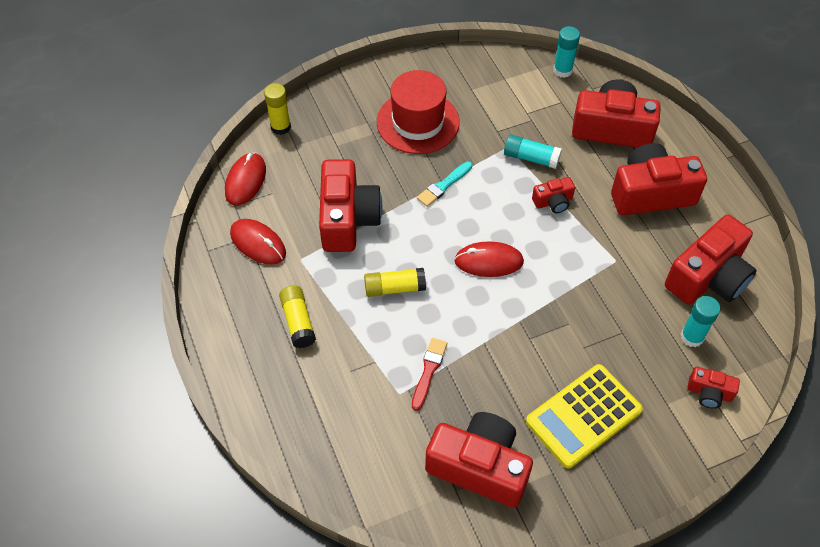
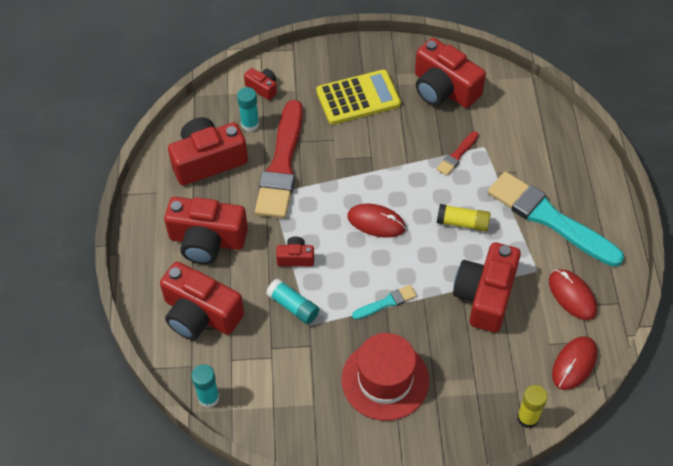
camera: 160 degrees left, 0 degrees up
yellow glue stick [279,285,316,348] -> turquoise brush [488,172,624,267]
none -> red brush [255,100,303,218]

